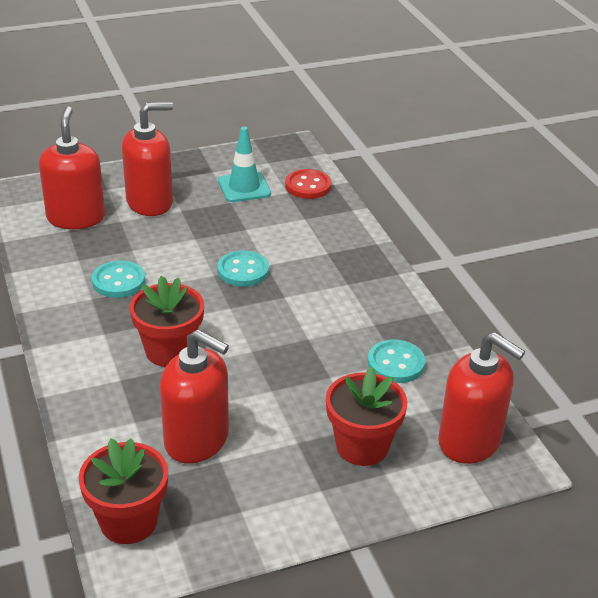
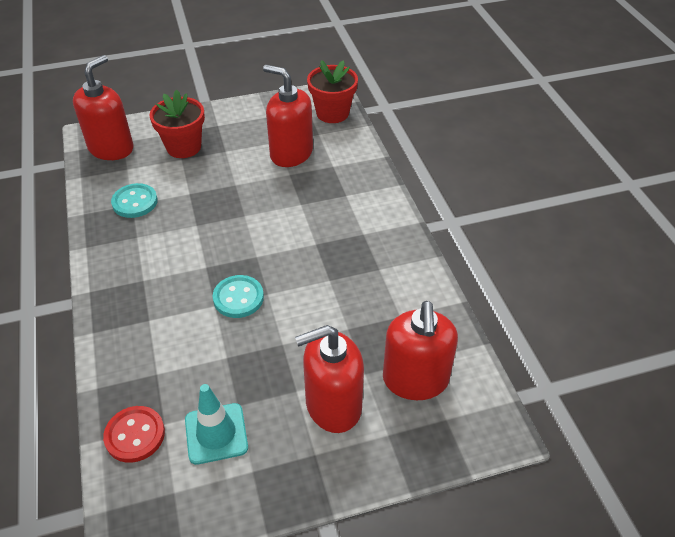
camera: 175 degrees left, 10 degrees up
turquoise button [92,260,145,298] -> none
red flower pot [130,276,204,367] -> none
red soap dispenser [438,332,525,464] -> red soap dispenser turned 75 degrees clockwise [73,55,133,160]

